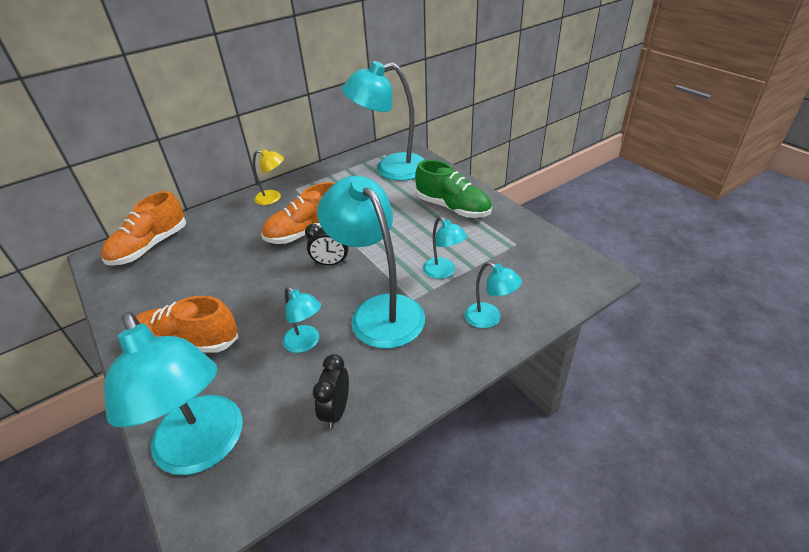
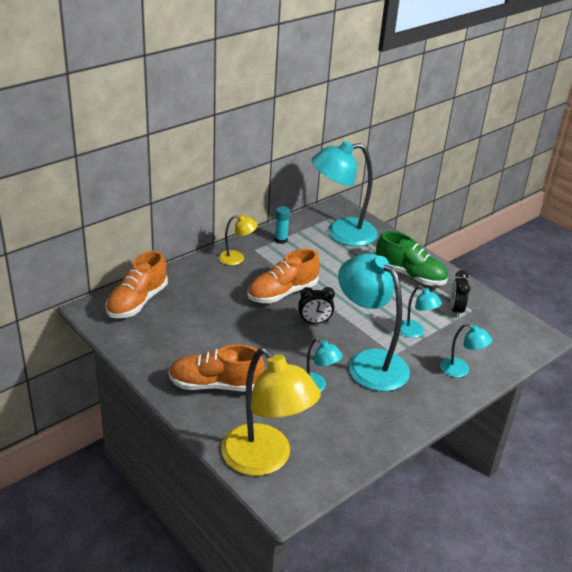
camera: 10 degrees left, 5 degrees down
turquoise lamp [104,312,243,475] -> yellow lamp [221,347,321,476]
black clock [313,354,349,428] -> black clock moved to [451,270,470,318]
none -> turquoise glue stick [275,206,290,244]

